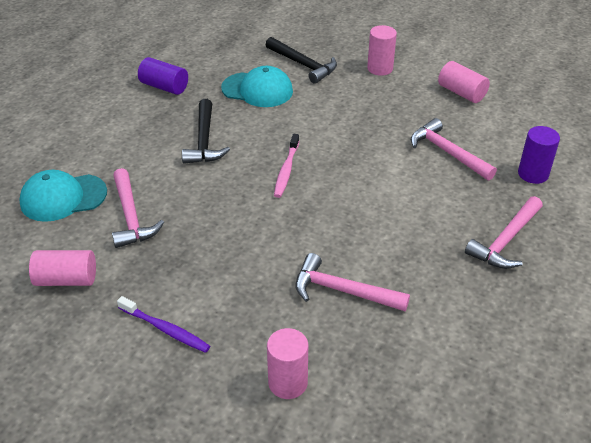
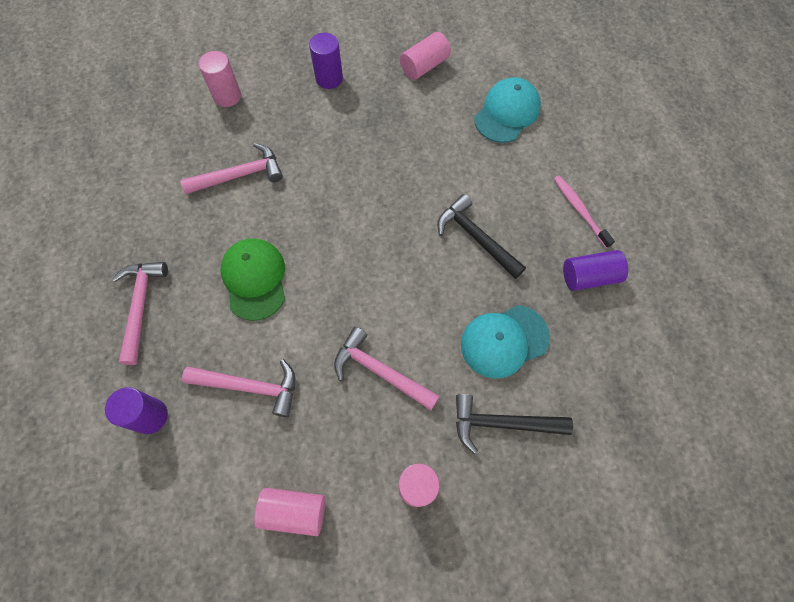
camera: 140 degrees right, 25 degrees up
pink hammer [112,168,164,248] -> pink hammer moved to [334,327,440,411]
purple toothbrush [117,296,210,353] -> purple cylinder [309,33,343,89]
pink toothbrush [274,134,299,198] -> pink toothbrush moved to [554,176,615,248]
none -> green cap [220,238,285,321]

